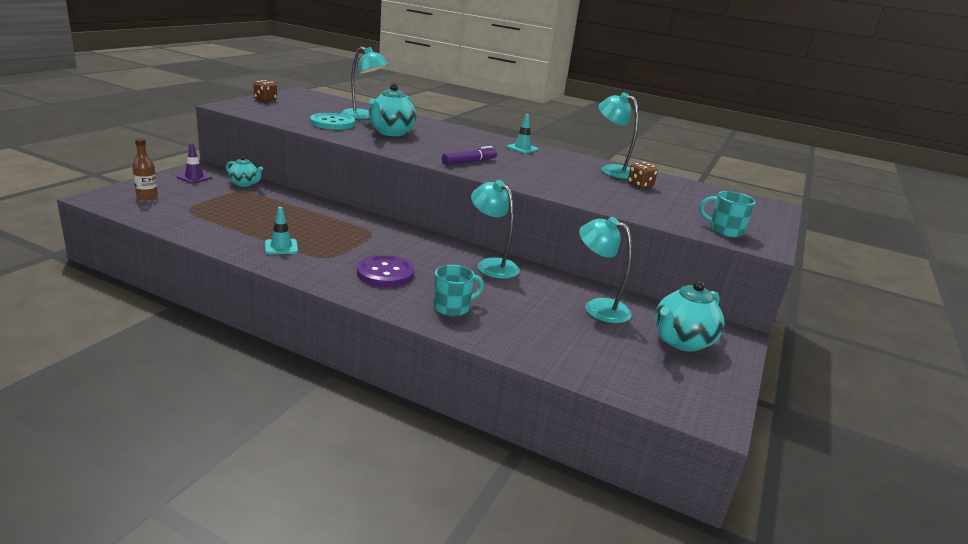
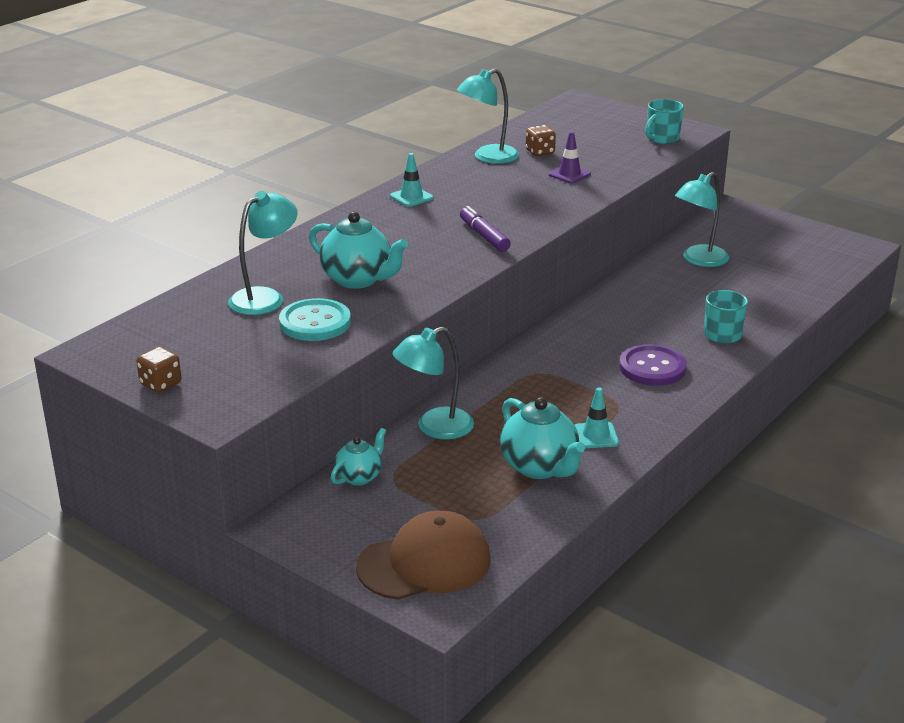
camera: 75 degrees left, 5 degrees up
brown bottle [132,138,158,199] -> brown cap [356,510,491,600]
purple traffic cone [177,143,212,184] -> purple traffic cone moved to [549,131,591,183]
turquoise lamp [471,180,520,279] -> turquoise lamp moved to [393,327,474,440]
turquoise teapot [655,281,724,352] -> turquoise teapot moved to [500,397,585,479]

